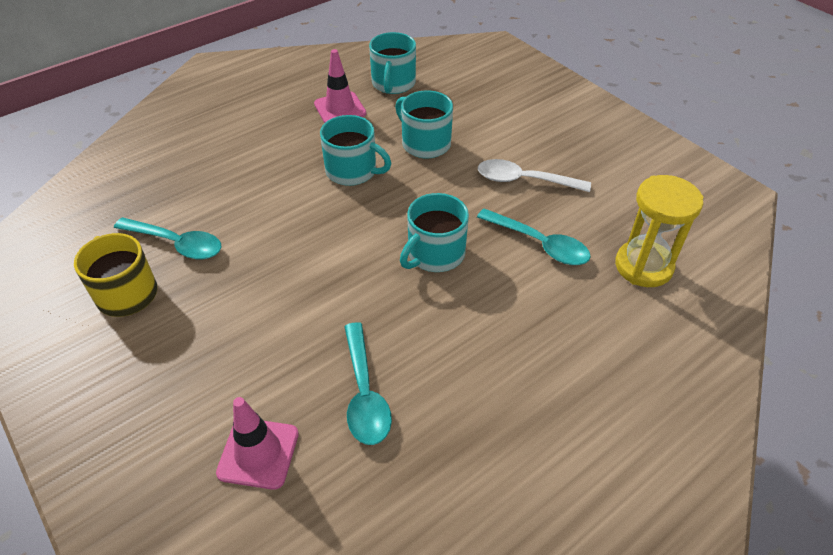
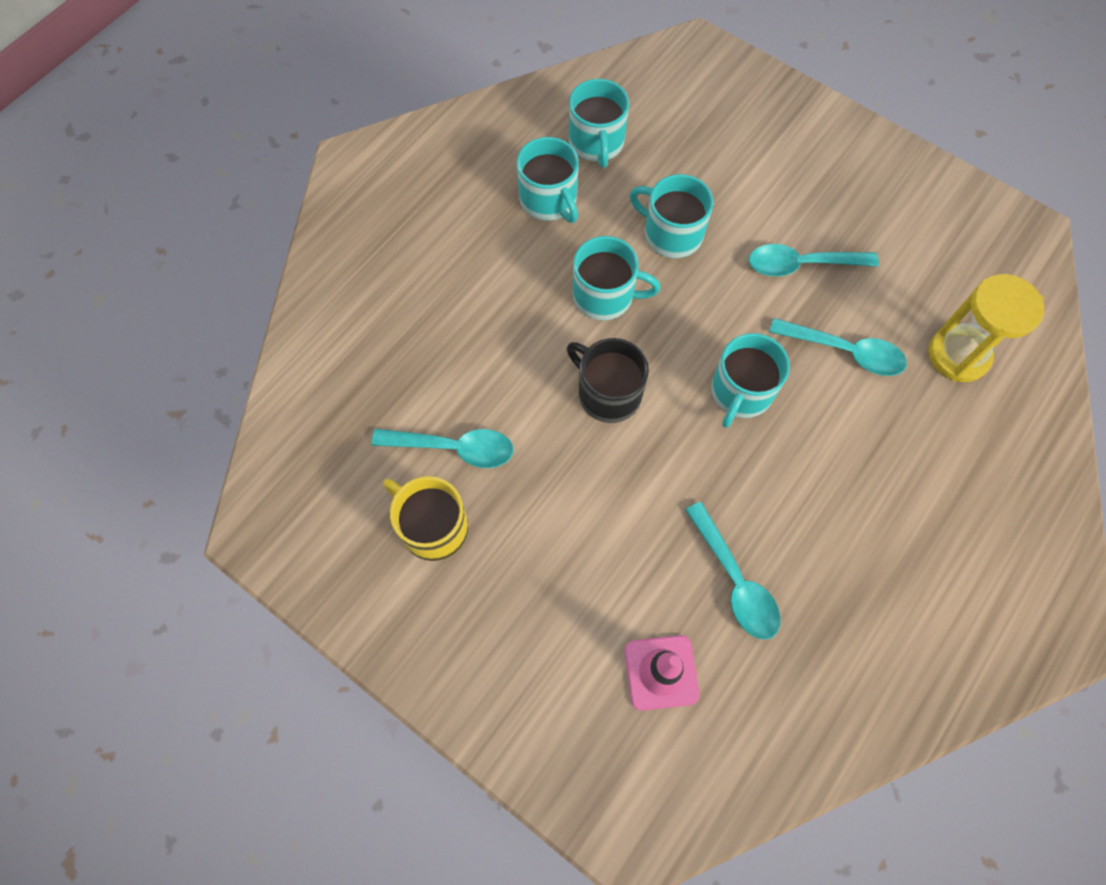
camera: 15 degrees left, 20 degrees up
pink traffic cone [314,49,366,123] -> turquoise mug [517,137,579,223]
white spoon [478,159,591,192] -> turquoise spoon [749,244,879,277]
none -> black mug [567,338,649,423]

